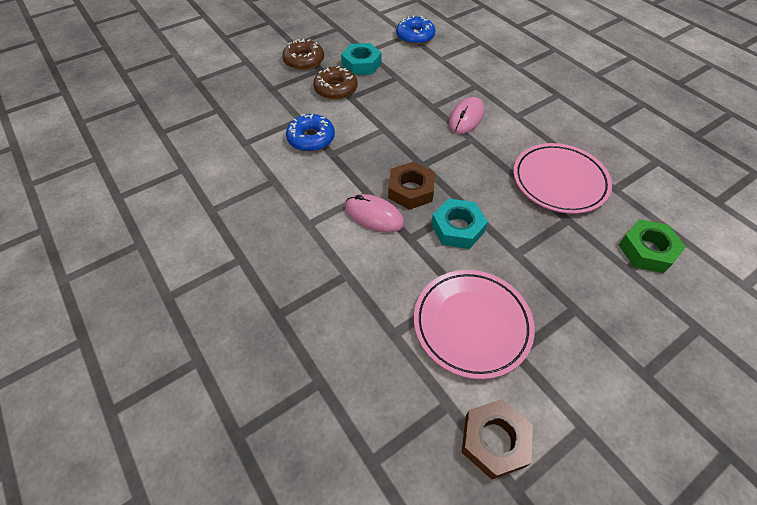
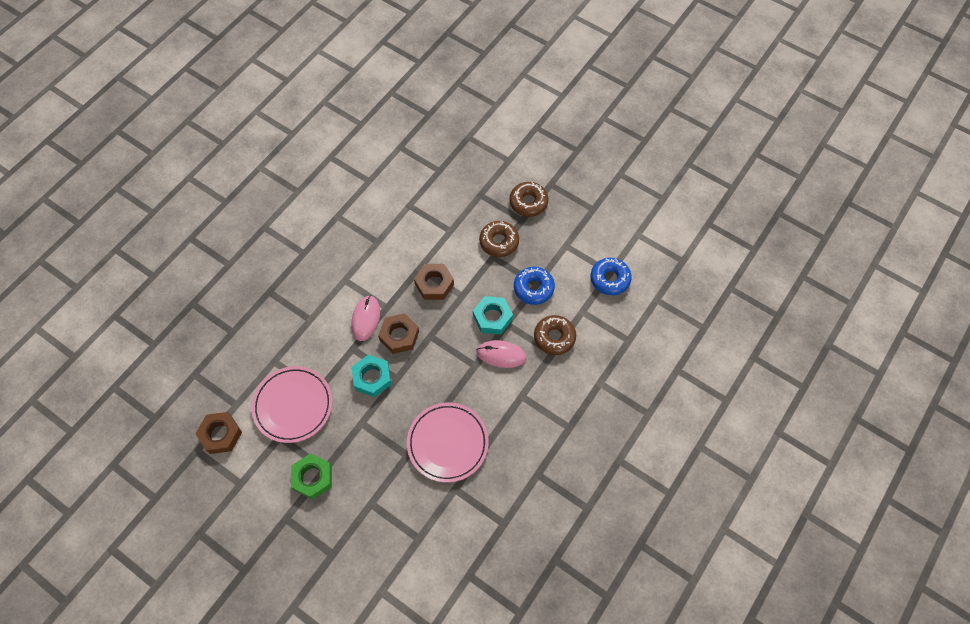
camera: 70 degrees right, 10 degrees up
blue donut [286,114,335,152] -> blue donut moved to [514,267,555,305]
turquoise nut [341,43,382,75] -> turquoise nut moved to [473,296,513,334]
green nut [618,219,686,273] -> green nut moved to [291,453,332,500]
none -> brown nut [414,264,454,300]
none -> brown donut [534,315,576,355]

